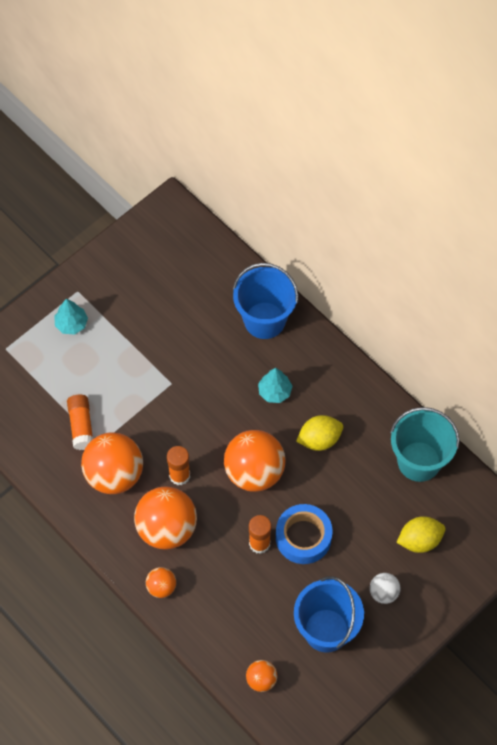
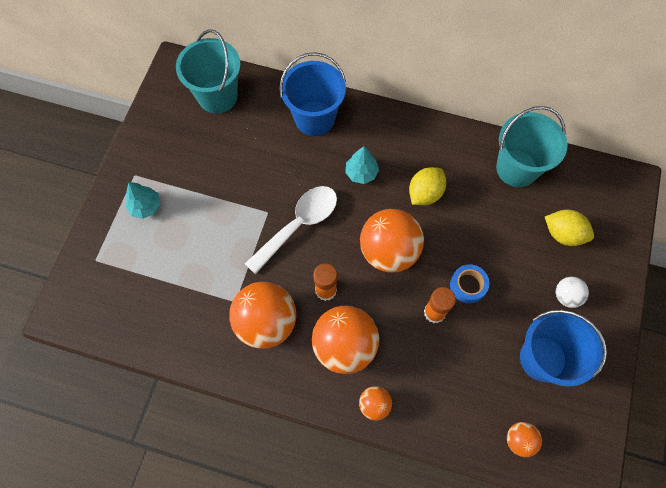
camera: 30 degrees left, 5 degrees up
orange glue stick [67,395,93,450] -> none
blue tape [276,504,333,564] -> blue tape [450,264,489,303], size x0.65
yellow lemon [396,516,445,553] -> yellow lemon turned 75 degrees clockwise [545,210,594,246]
none -> turquoise bucket [176,29,241,114]
none -> white spoon [245,186,337,274]

